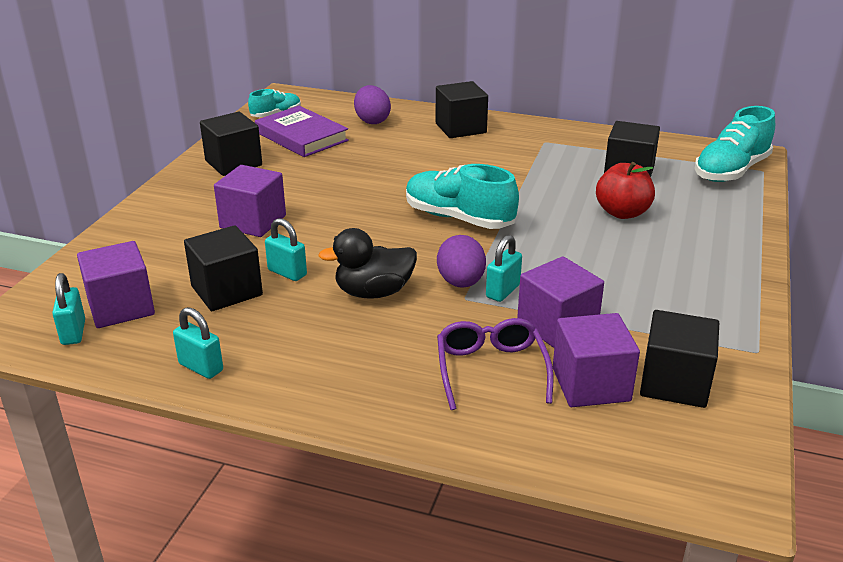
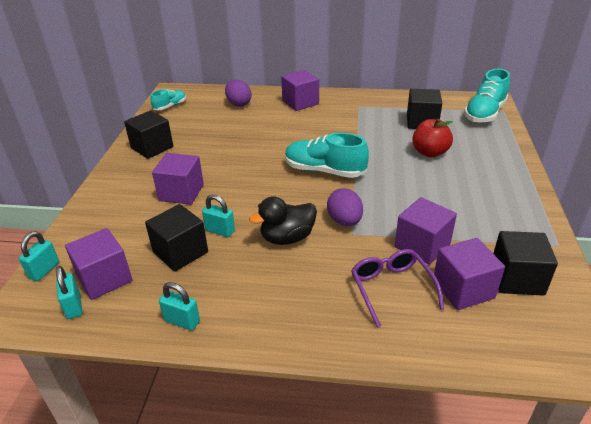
camera: 10 degrees left, 5 degrees up
purple book [255,106,349,157] -> none
black cube [435,81,488,138] -> purple cube [281,70,319,111]
turquoise padlock [486,235,522,302] -> turquoise padlock moved to [19,231,59,281]

